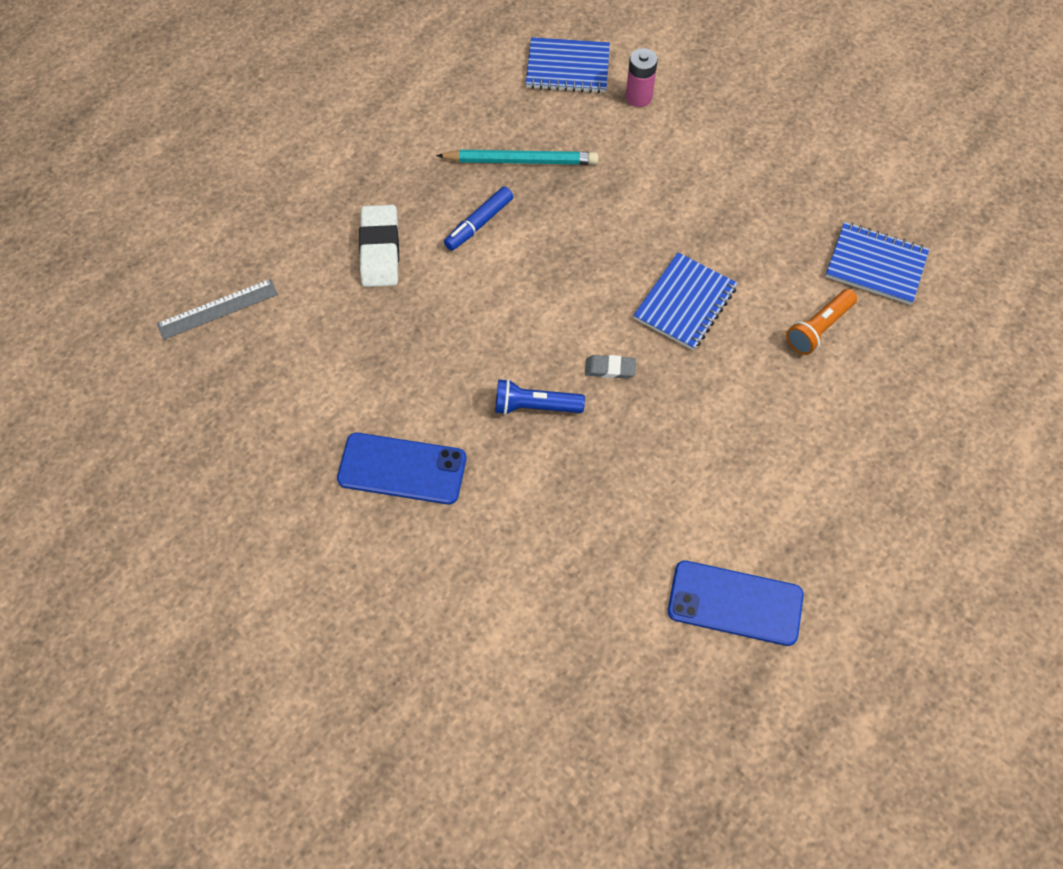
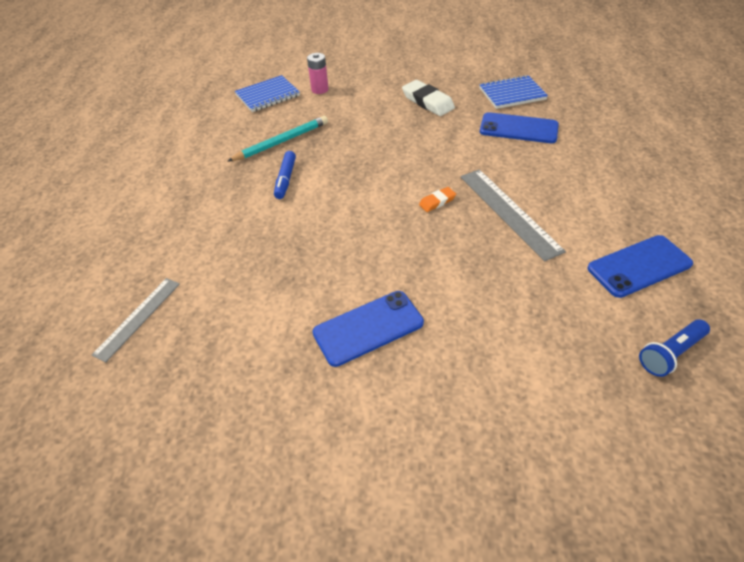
camera: 35 degrees left, 15 degrees down
white eraser [359,205,399,287] -> white eraser moved to [402,80,455,116]
blue flashlight [495,379,585,415] -> blue flashlight moved to [639,319,710,377]
grey eraser [585,355,636,379] -> orange eraser [419,187,456,212]
blue notebook [633,253,738,350] -> none
orange flashlight [786,289,857,355] -> blue phone [480,112,559,143]
none -> grey ruler [461,169,566,261]

